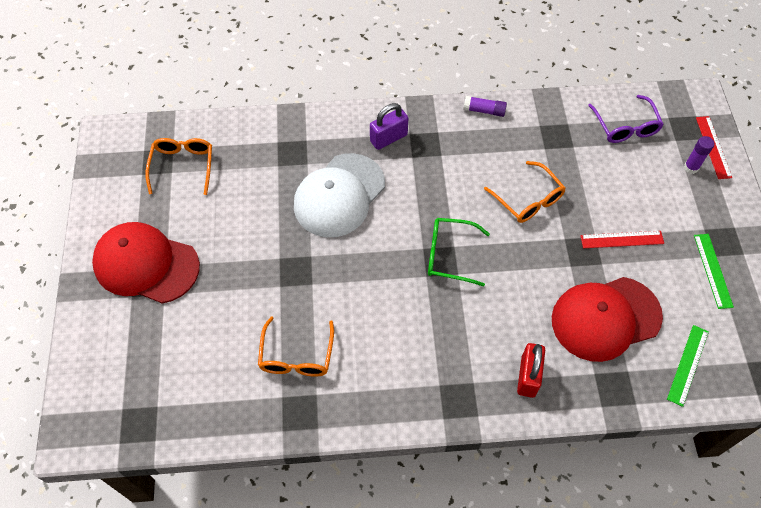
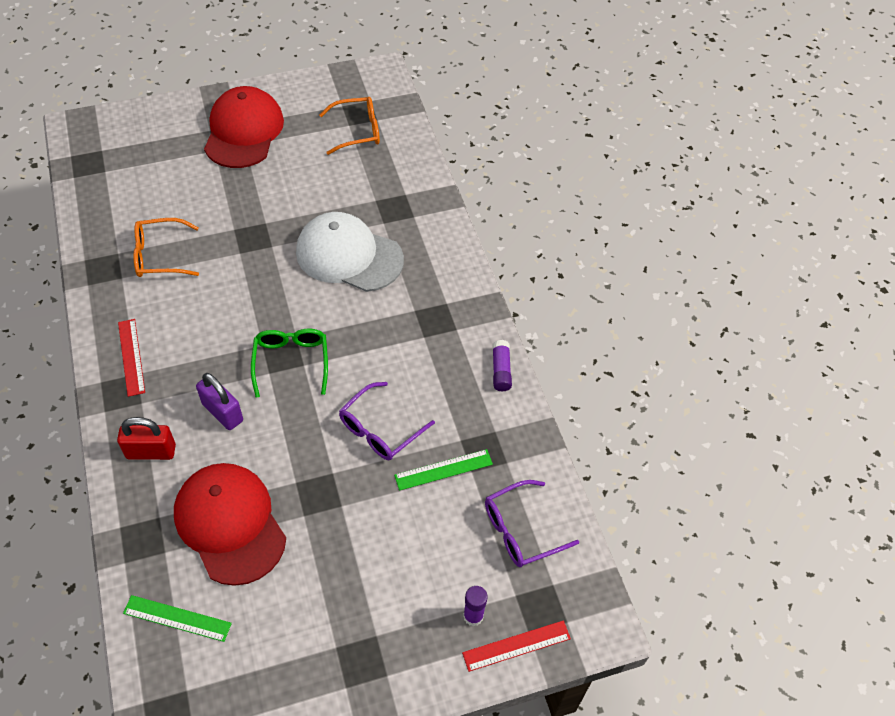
camera: 75 degrees right, 5 degrees down
purple padlock [370,103,408,150] -> purple padlock moved to [196,373,243,430]
orange glasses [484,161,566,223] -> purple glasses [339,382,435,460]
red ruler [580,231,664,248] -> red ruler moved to [118,319,145,397]
green ruler [694,234,734,309] -> green ruler moved to [394,449,493,491]

